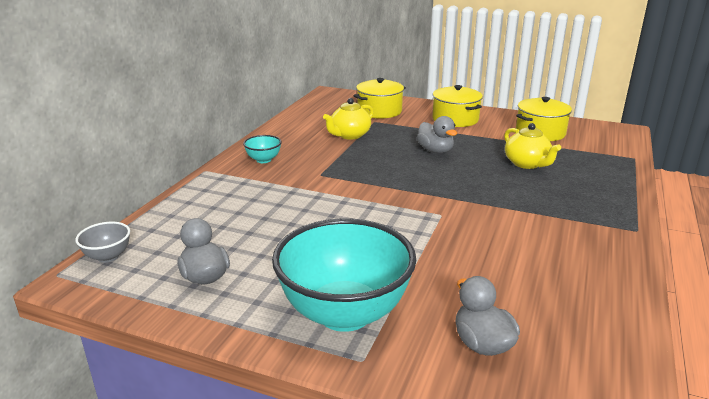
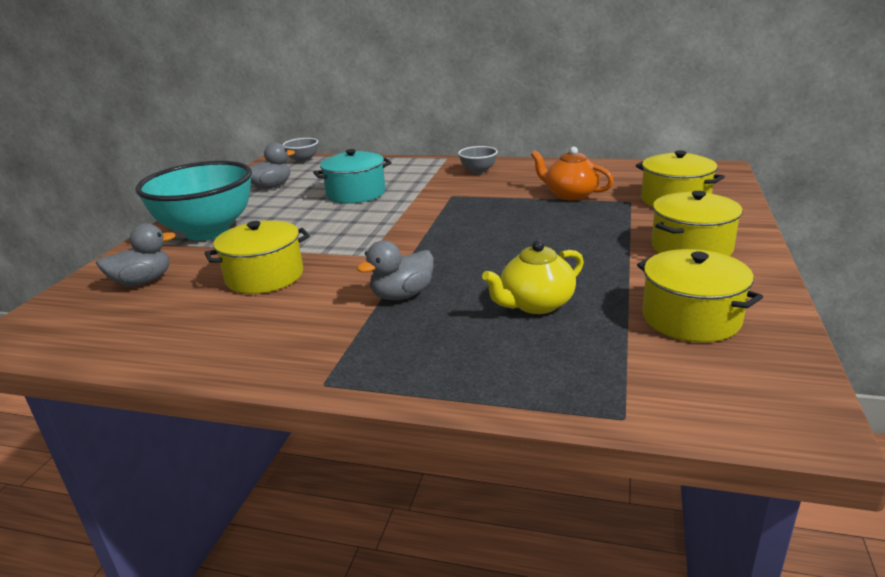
camera: 85 degrees right, 0 degrees up
turquoise bowl [243,135,282,163] -> grey bowl [458,146,498,174]
yellow teapot [323,98,374,140] -> orange teapot [531,147,614,201]
grey duck [417,116,457,153] -> grey duck moved to [357,240,434,300]
none -> yellow pot [205,221,310,294]
none -> turquoise pot [313,149,392,204]

